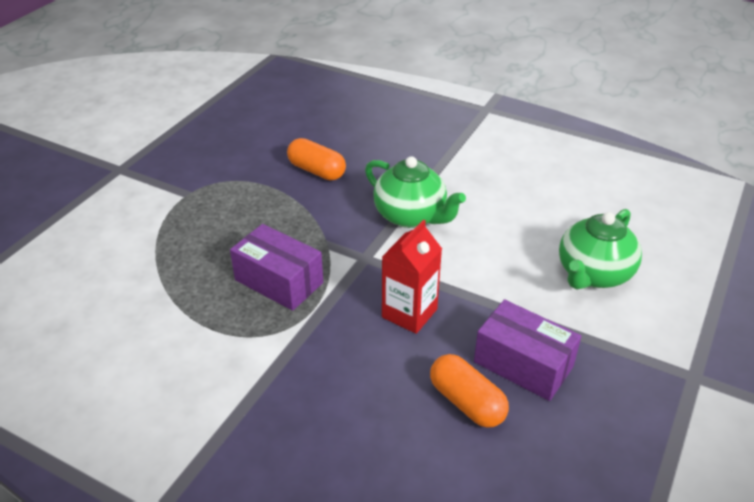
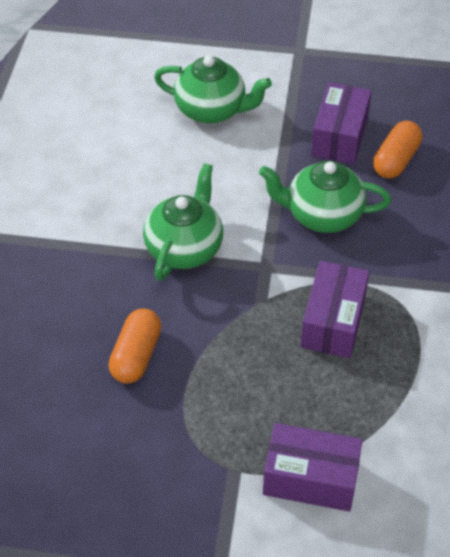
camera: 110 degrees left, 10 degrees up
red carton [382,219,442,334] -> green teapot [259,161,391,233]
none -> purple box [263,423,363,512]

